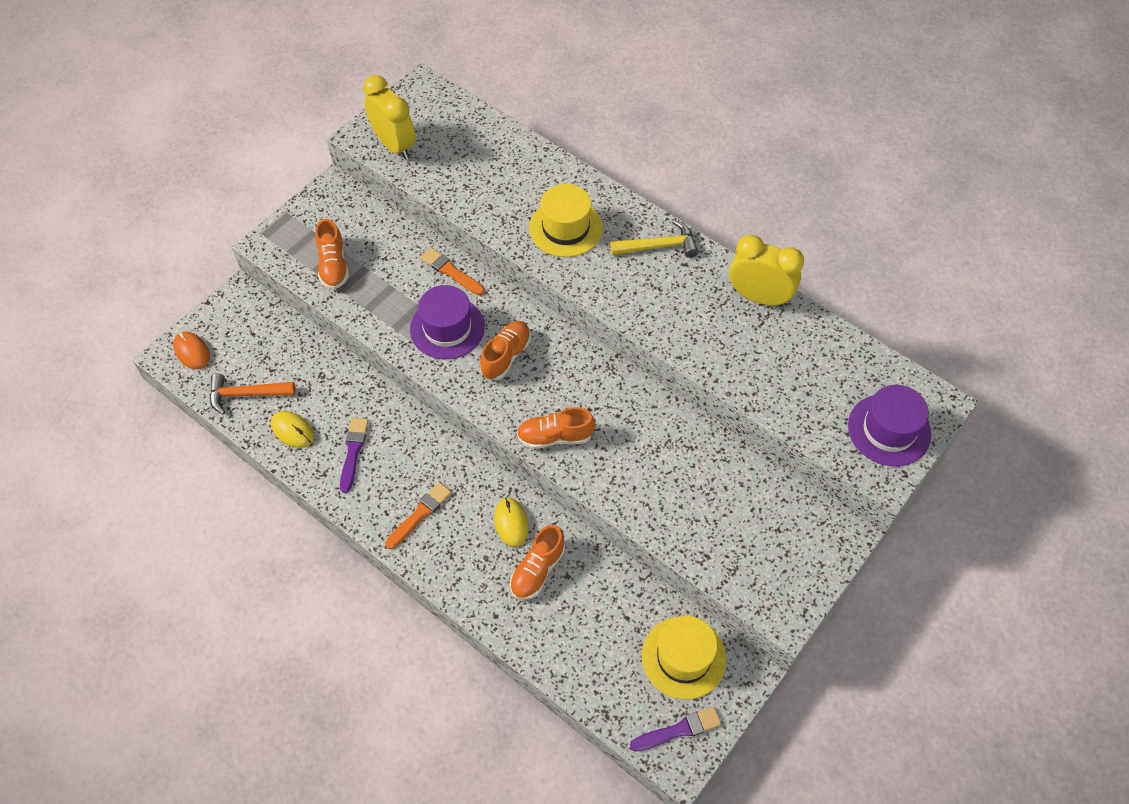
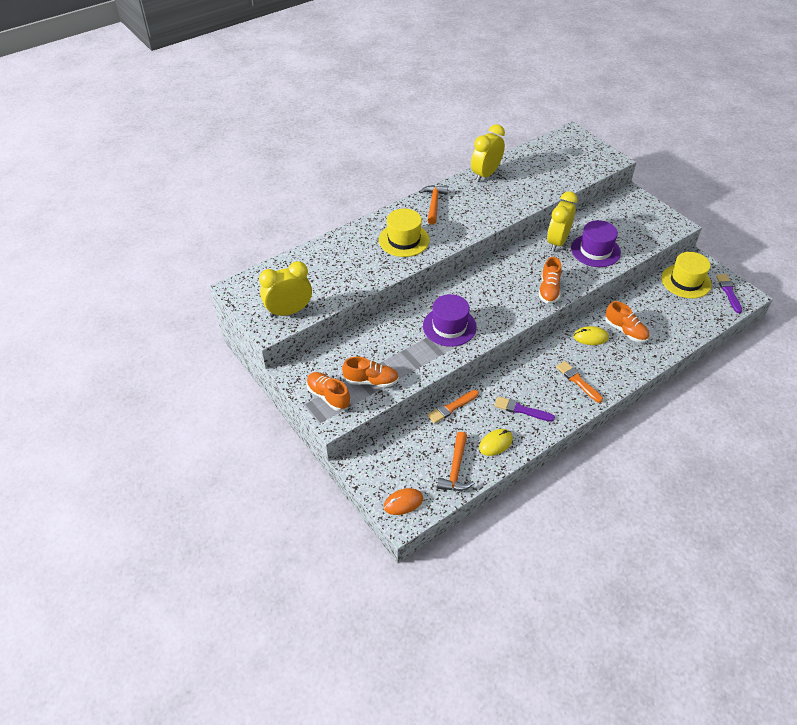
camera: 75 degrees left, 10 degrees down
orange brush [420,248,485,296] -> orange brush moved to [427,390,479,424]
orange shoe [480,321,531,380] -> orange shoe moved to [306,372,350,411]
yellow hammer [610,220,698,258] -> orange hammer [419,185,448,224]
purple hat [848,385,931,466] -> purple hat moved to [571,220,621,267]
none -> yellow clock [547,191,578,252]

